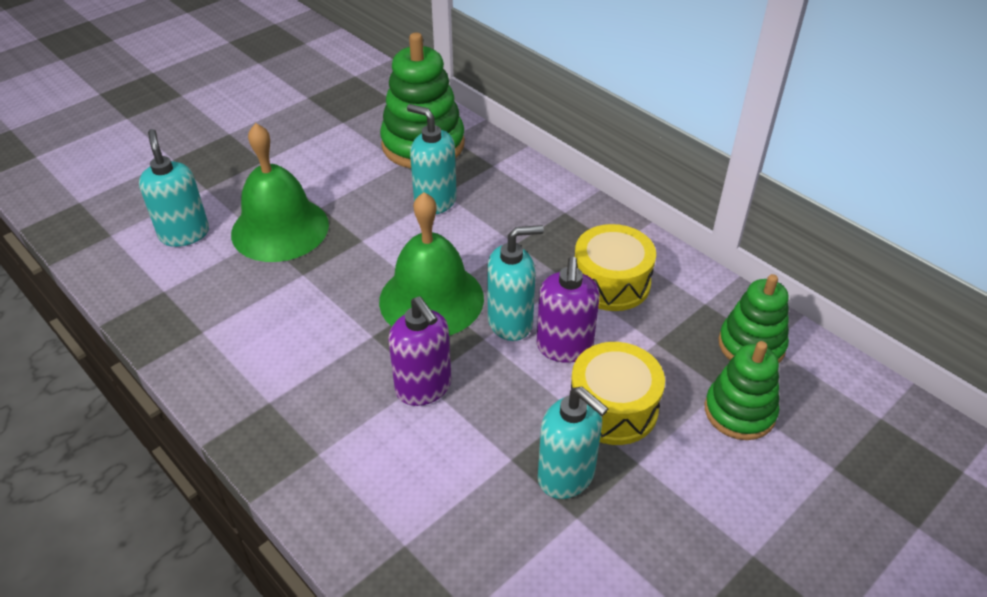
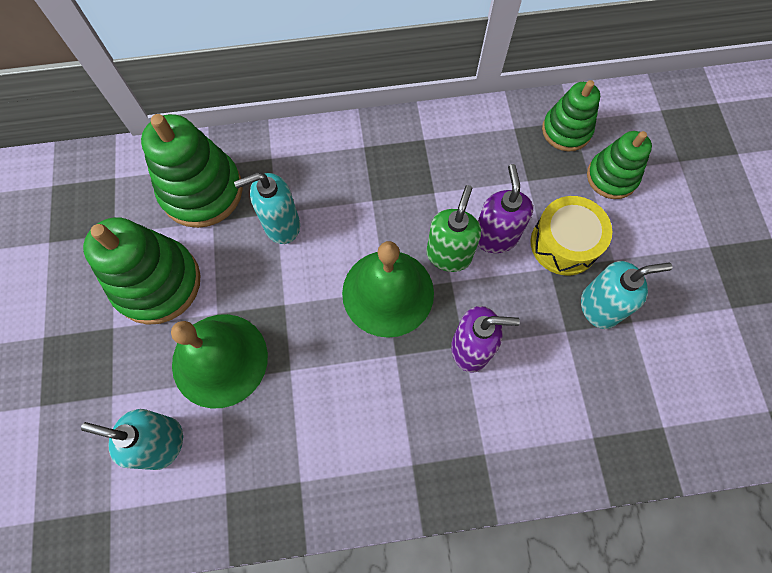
camera: 55 degrees left, 25 degrees up
turquoise soap dispenser [487,225,544,341] -> green soap dispenser [426,185,481,272]
purple soap dispenser [537,257,600,363] -> purple soap dispenser turned 135 degrees counterclockwise [478,164,533,253]
yellow drum [575,224,656,311] -> none
none -> green stacking toy [83,217,200,325]

